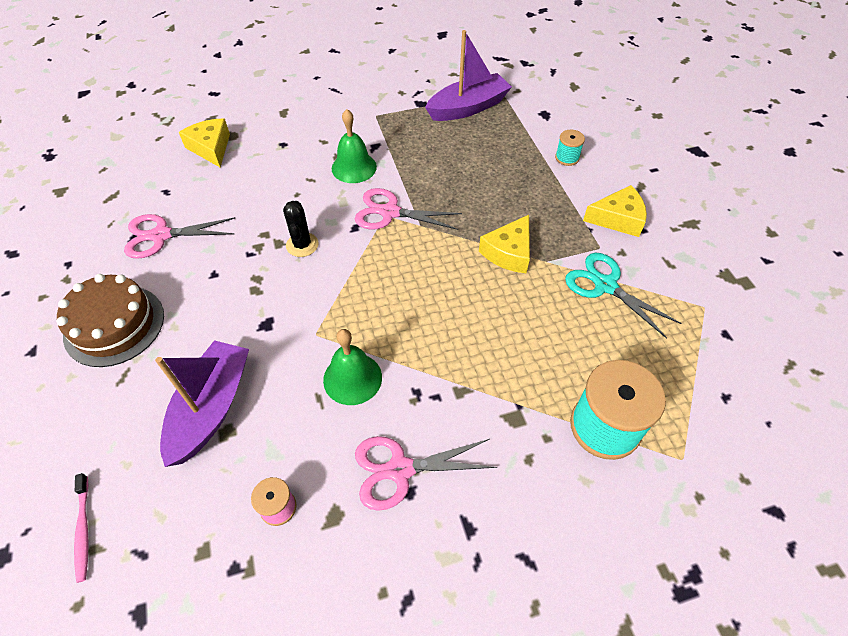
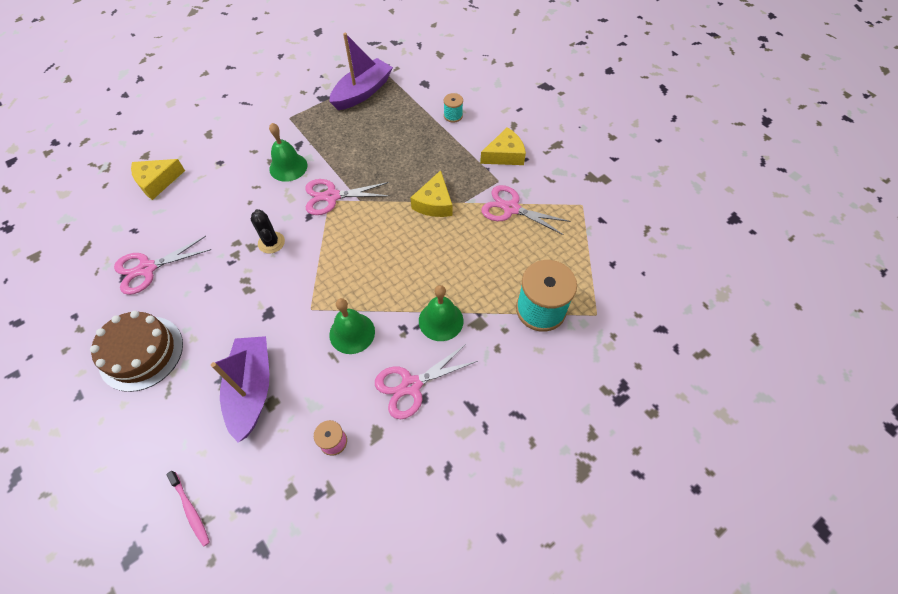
camera: 20 degrees left, 5 degrees up
yellow cheese [179,118,230,168] -> yellow cheese turned 75 degrees counterclockwise [131,159,185,200]
turquoise scissors [565,253,681,339] -> pink scissors [481,185,570,235]
none -> green bell [419,285,463,341]

